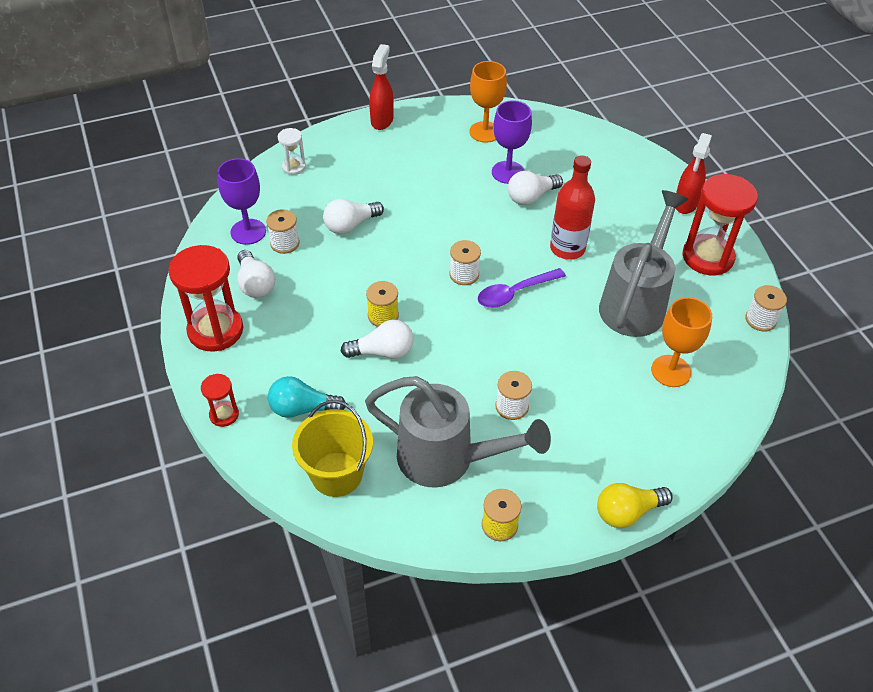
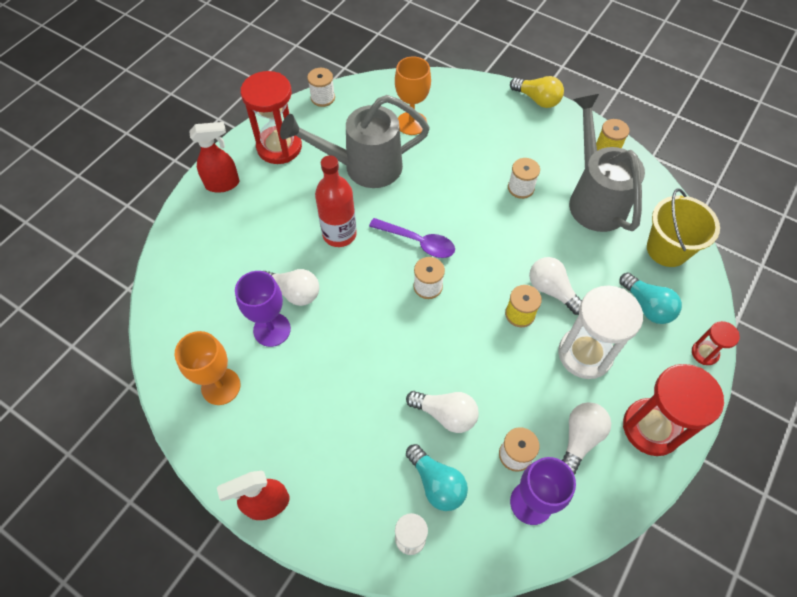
camera: 125 degrees left, 10 degrees up
none -> turquoise light bulb [406,444,468,511]
none -> white hourglass [558,285,643,379]

